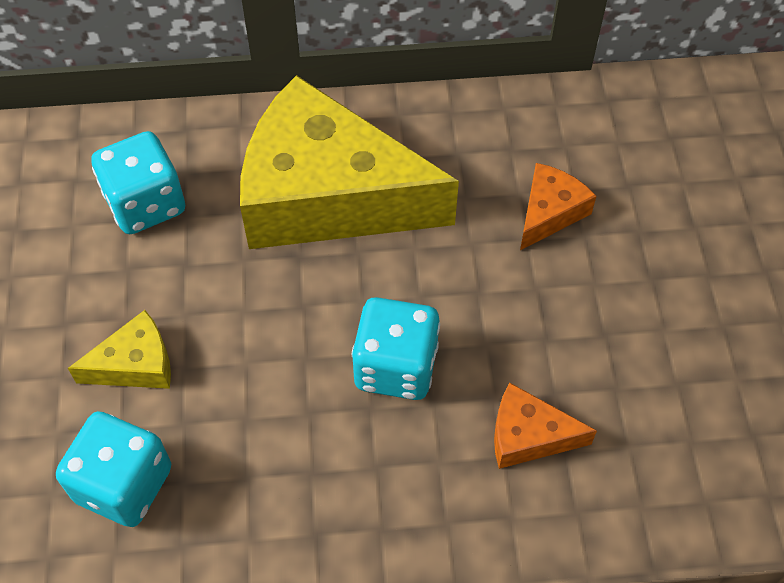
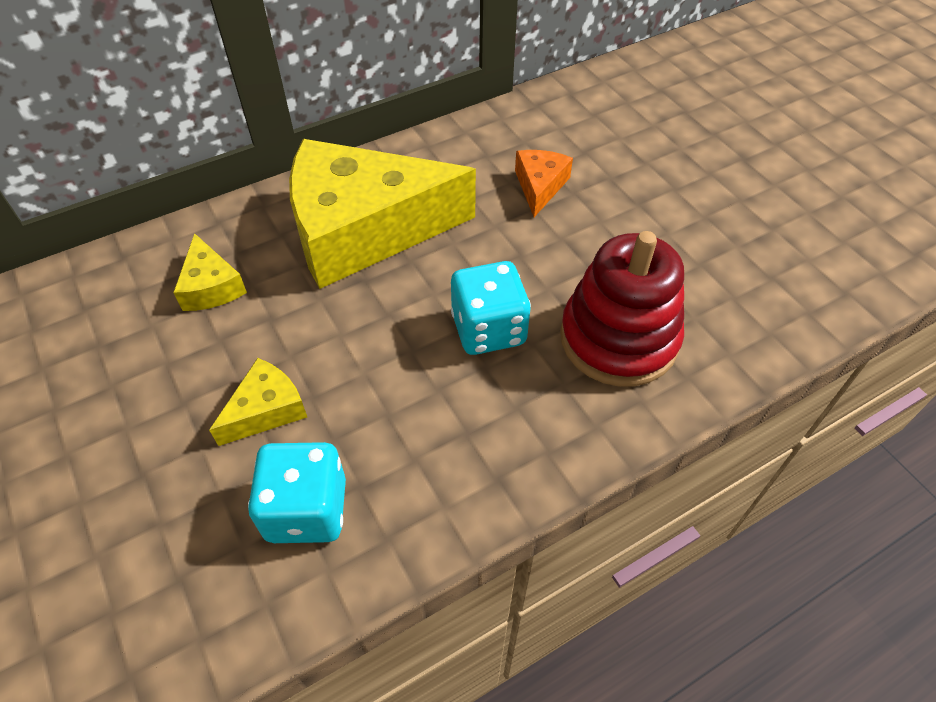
camera: 25 degrees left, 5 degrees down
turquoise dice [91,131,185,234] -> yellow cheese [173,233,247,311]
orange cheese [494,383,597,469] -> red stacking toy [560,231,684,387]

